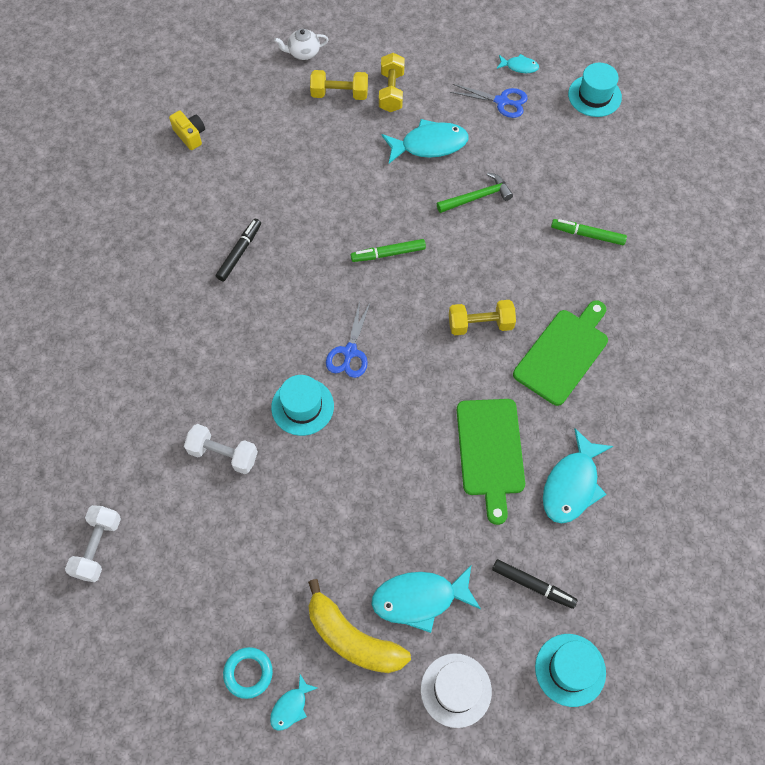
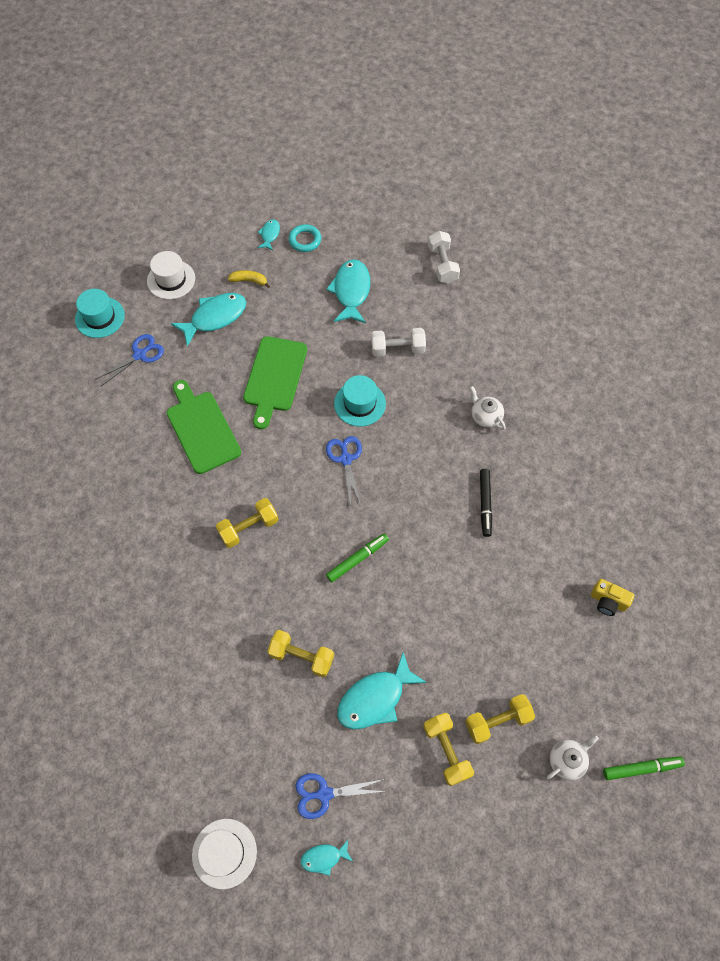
camera: 155 degrees right, 0 degrees up
yellow banana [308,579,411,673] -> yellow banana [228,270,270,288], size x0.49
green hammer [437,172,513,213] -> yellow dumbbell [267,630,334,677]
black marker [492,559,578,609] -> blue scissors [96,334,164,386]
green cutting board [513,300,608,406] -> green cutting board moved to [243,336,307,429]
turquoise fish [543,428,613,524] -> turquoise fish moved to [326,259,370,323]
green marker [551,219,627,245] -> green marker moved to [603,756,685,780]
turquoise hat [568,63,622,117] -> white hat [192,819,257,889]
none -> white teapot [470,386,506,430]

